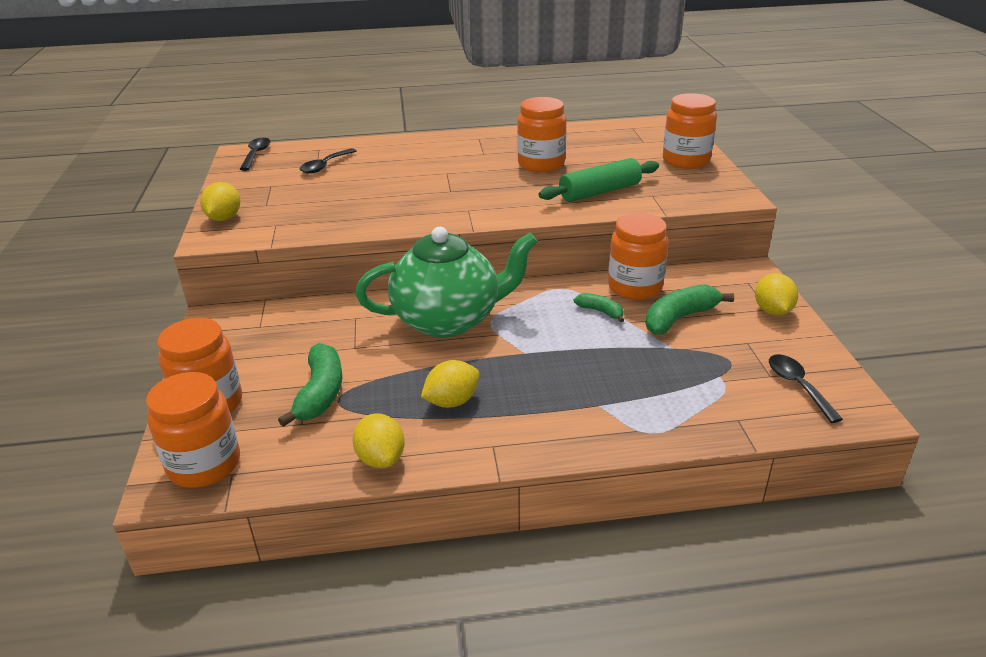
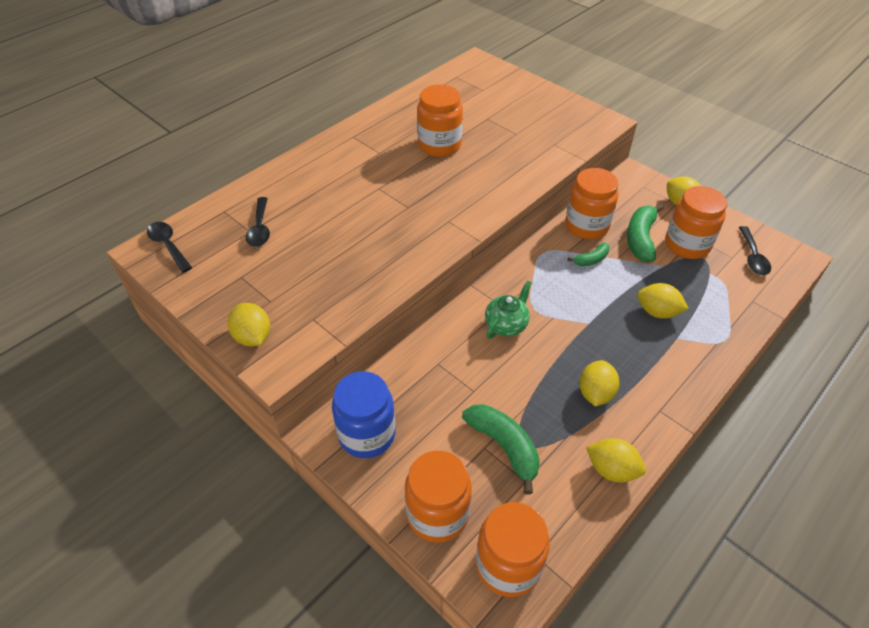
camera: 40 degrees left, 15 degrees up
green teapot [356,227,538,338] -> green teapot [485,281,532,338], size x0.46
green rolling pin [539,158,659,202] -> none
green banana [573,293,624,322] -> green banana turned 150 degrees clockwise [567,242,610,266]
orange jar [663,93,717,169] -> orange jar moved to [665,186,727,259]
black spoon [769,354,843,423] -> black spoon turned 120 degrees counterclockwise [739,226,771,275]
none -> blue jar [332,371,396,458]
none -> yellow lemon [637,283,689,319]

